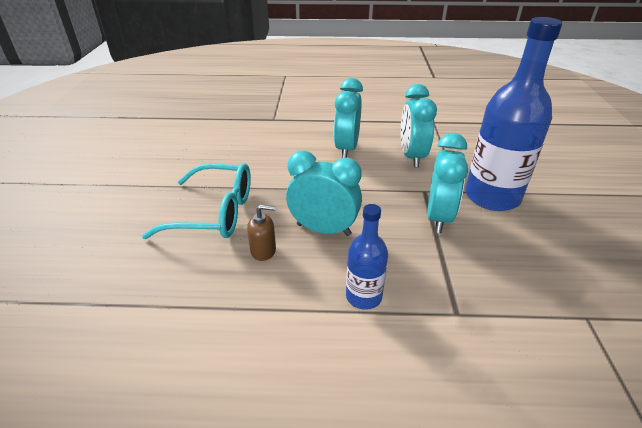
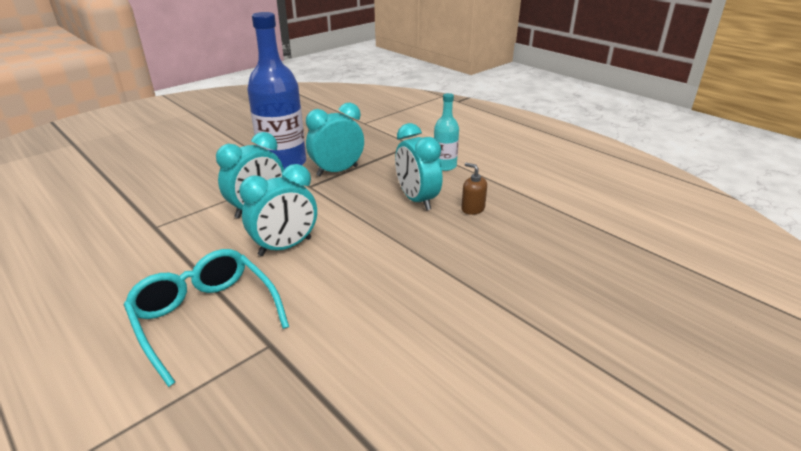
camera: 135 degrees left, 5 degrees down
turquoise glasses [142,163,251,239] -> turquoise glasses moved to [124,249,289,387]
blue bottle [346,204,388,310] -> turquoise bottle [434,93,459,171]

